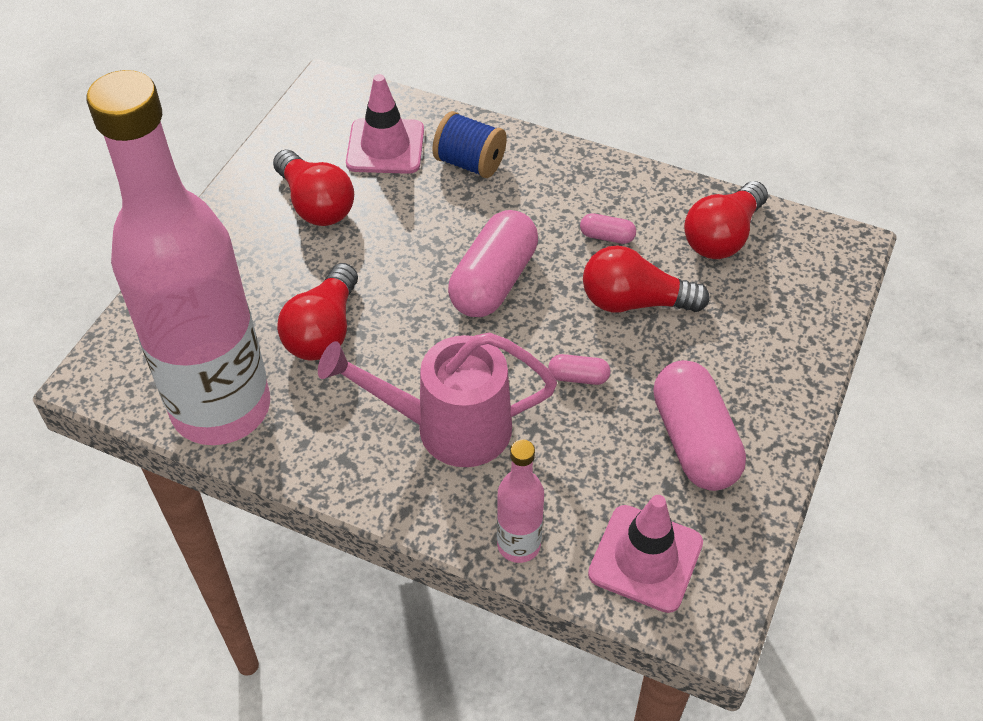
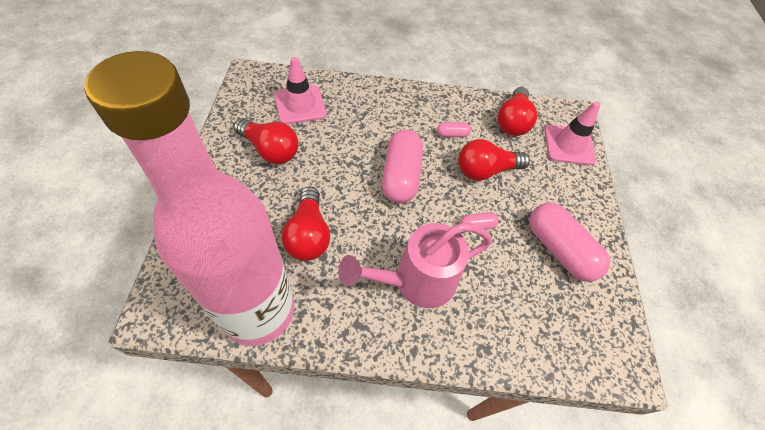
camera: 25 degrees left, 5 degrees up
blue spool [432,111,507,178] -> none
pink bottle [497,439,544,563] -> none
pink traffic cone [588,495,703,613] -> pink traffic cone moved to [544,101,601,165]

